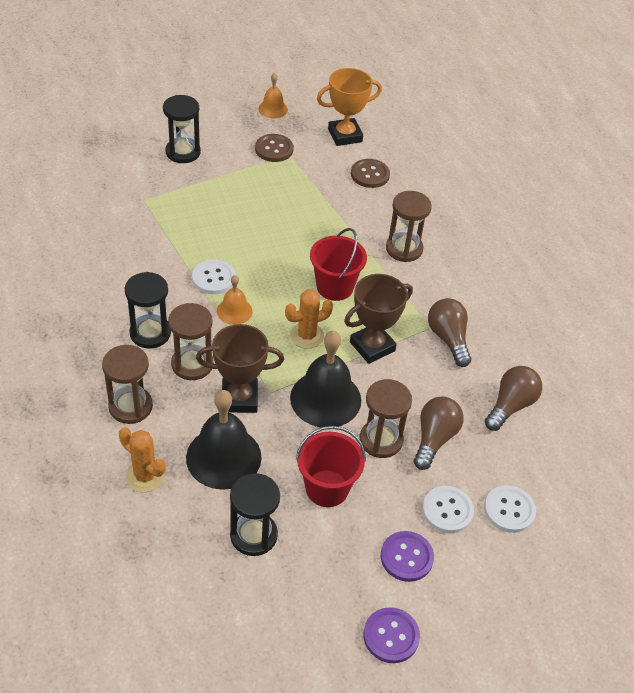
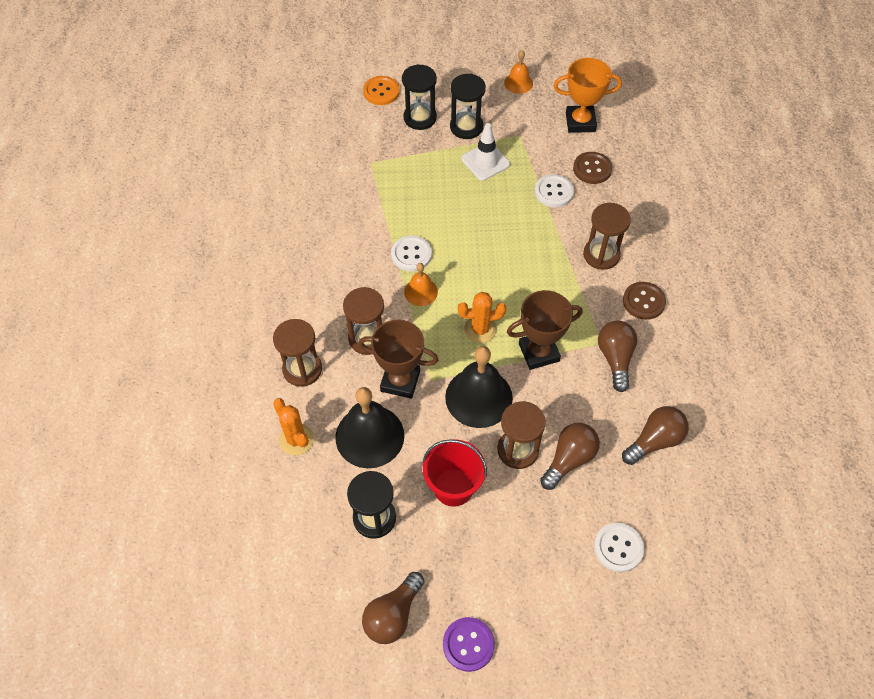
camera: 20 degrees right, 10 degrees up
black hourglass [125,272,171,349] -> black hourglass moved to [450,74,486,139]
brown button [255,134,294,162] -> brown button moved to [623,282,666,320]
red bucket [310,228,367,301] -> none
purple button [381,531,434,582] -> none
white button [422,486,474,533] -> white button moved to [535,174,574,207]
none -> brown light bulb [362,572,424,644]
none -> orange button [363,76,400,105]
none -> white traffic cone [461,123,510,181]

